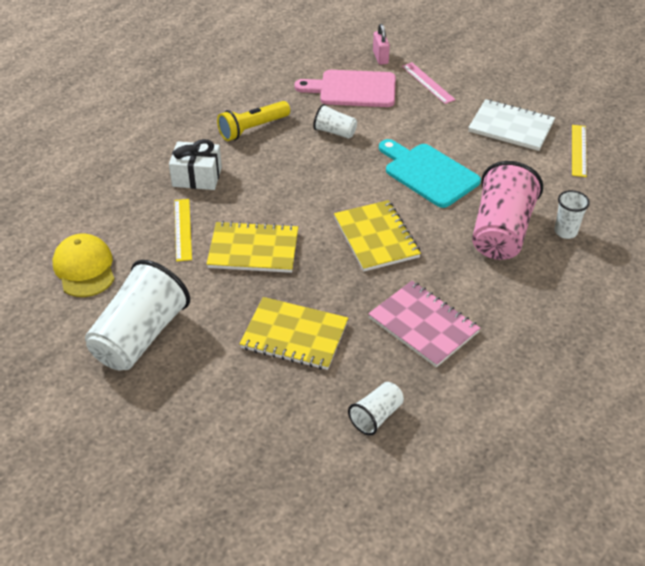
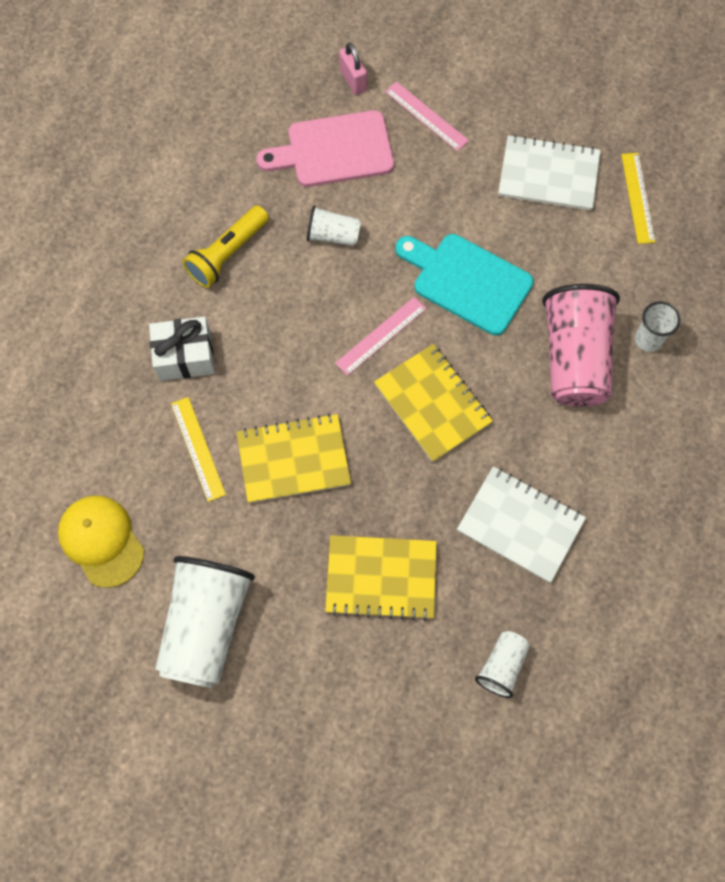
camera: 15 degrees left, 25 degrees up
pink notebook [368,281,480,367] -> white notebook [457,466,586,583]
none -> pink ruler [335,297,426,376]

